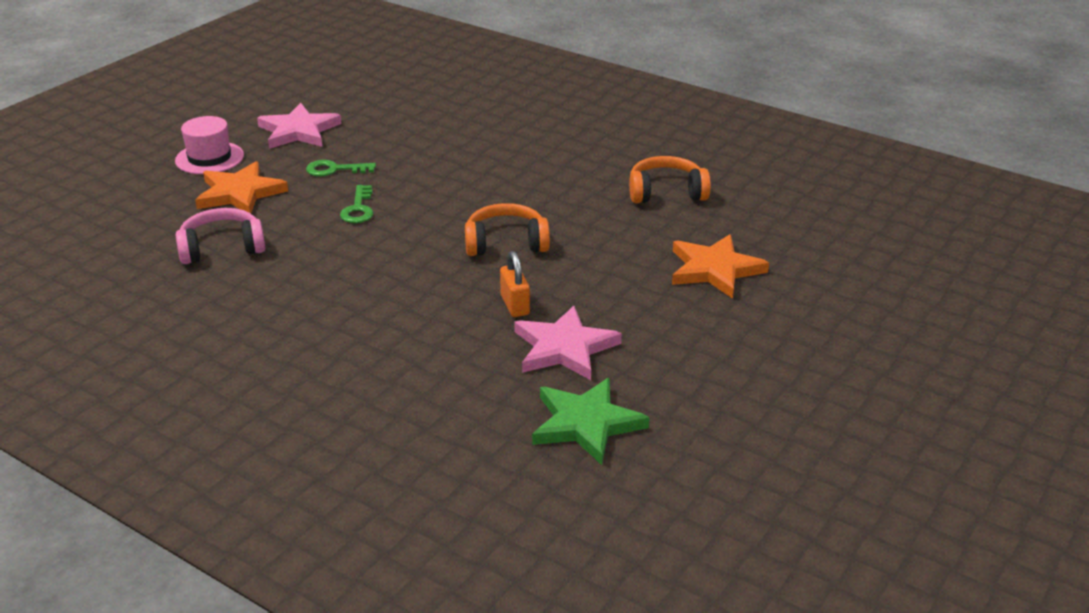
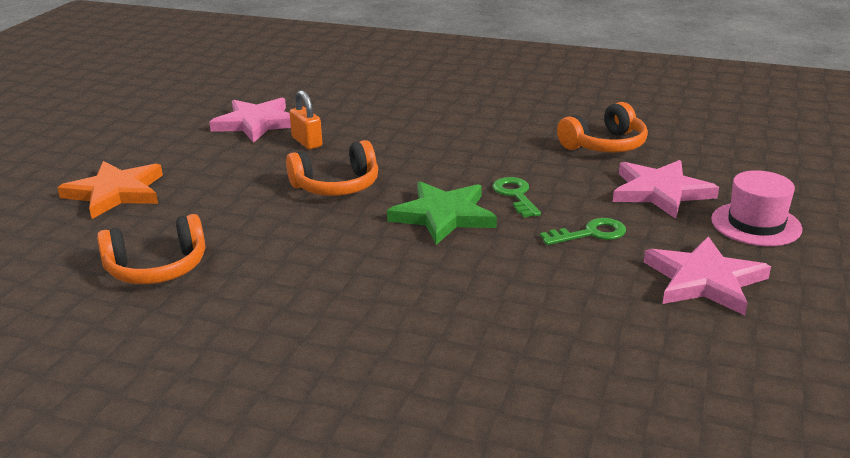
camera: 165 degrees right, 5 degrees down
pink headphones [176,208,265,264] -> orange headphones [557,102,648,152]
orange star [195,161,288,213] -> pink star [613,160,719,219]
green star [532,378,650,465] -> green star moved to [387,181,497,245]

